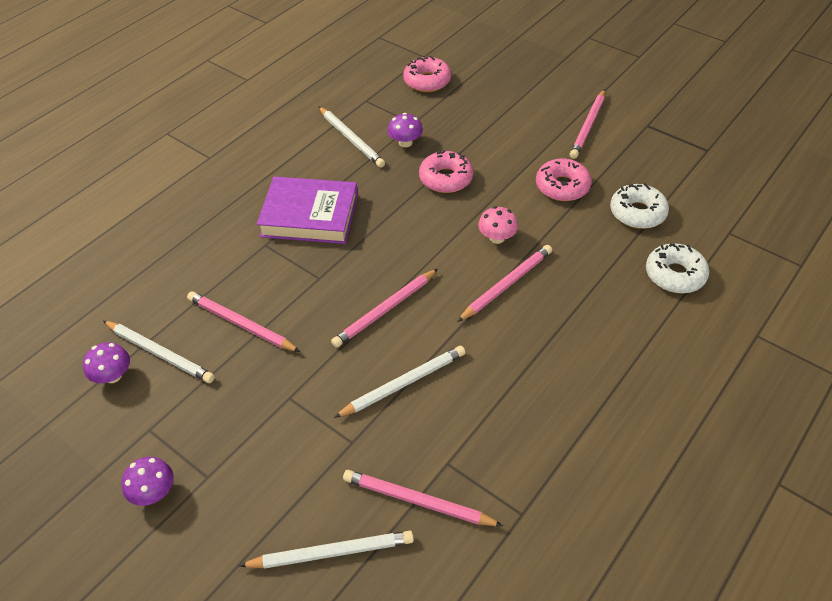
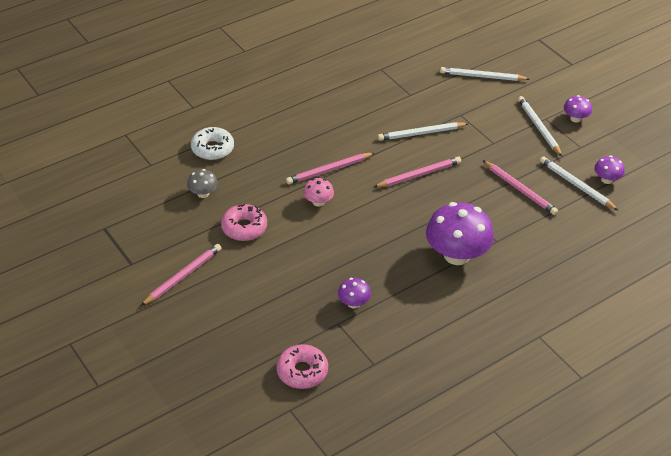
camera: 165 degrees left, 5 degrees down
purple book [257,177,358,244] -> purple mushroom [426,202,494,265]
white pencil [318,106,385,168] -> white pencil moved to [518,96,562,156]
pink pencil [343,470,503,526] -> none
pink donut [419,150,473,193] -> none
white donut [610,183,669,229] -> grey mushroom [187,169,218,198]

